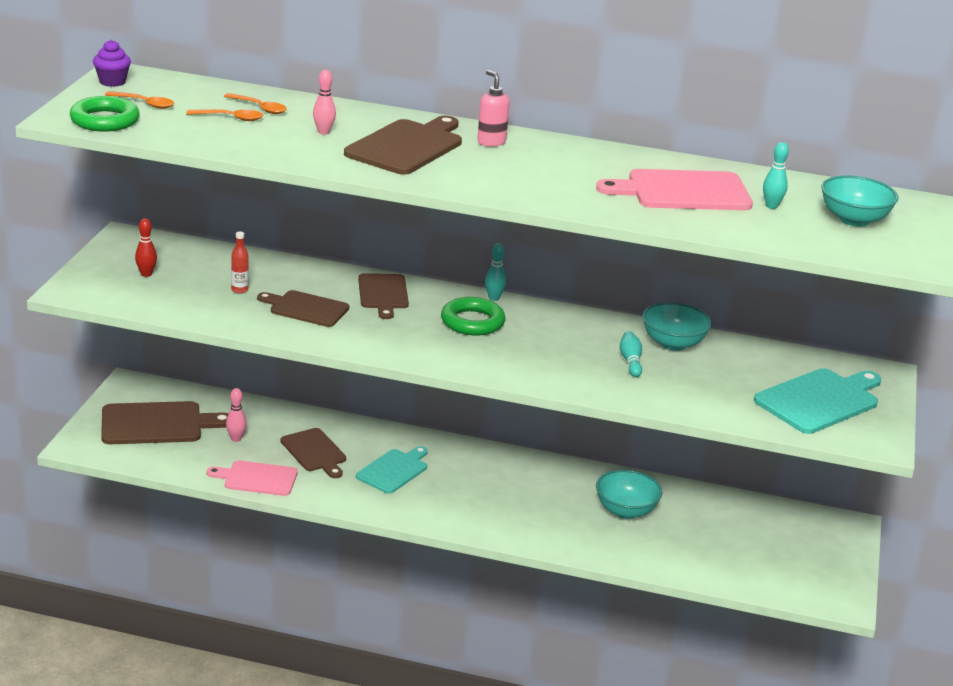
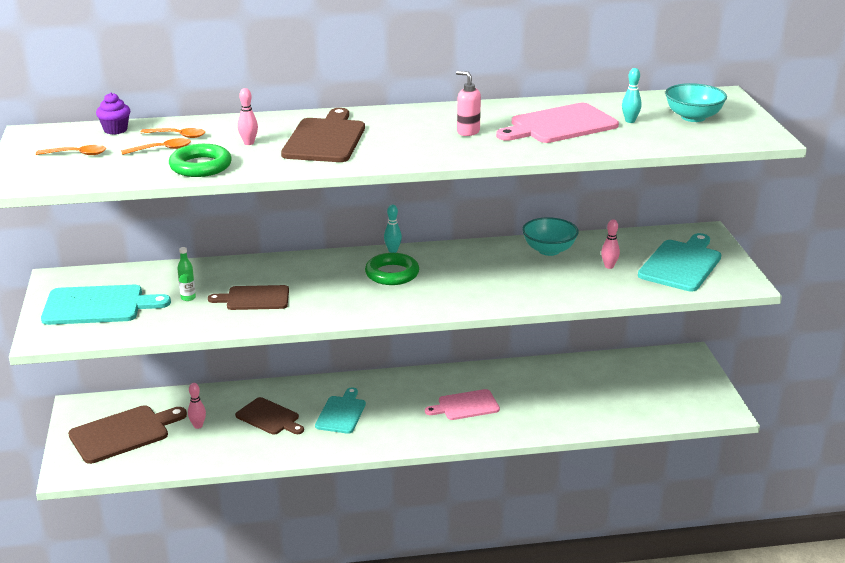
camera: 20 degrees left, 0 degrees up
green ring [70,96,139,132] -> green ring moved to [169,144,232,177]
purple cupcake [93,40,131,87] -> purple cupcake moved to [96,93,130,135]
red bowling pin [135,218,157,277] -> turquoise cutting board [41,285,171,325]
pink cutting board [207,461,298,496] -> pink cutting board moved to [425,389,500,420]
red bottle [231,231,249,294] -> green bottle [177,247,196,301]
brown cutting board [358,273,409,319] -> none
pink soap dispenser [477,70,510,147] -> pink soap dispenser moved to [456,71,481,136]
turquoise bowl [596,470,662,519] -> none
turquoise bowling pin [620,331,642,377] -> none
none -> pink bowling pin [601,219,620,269]

